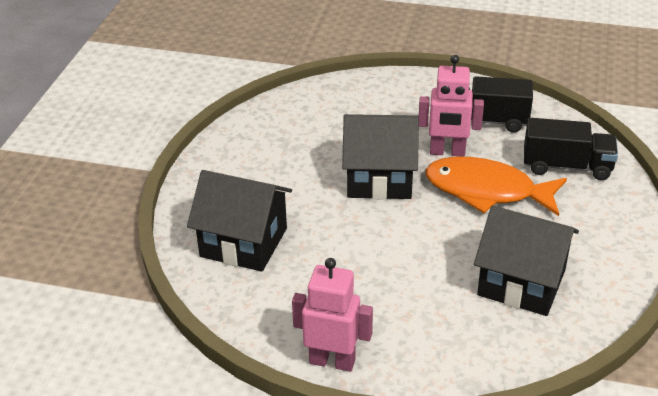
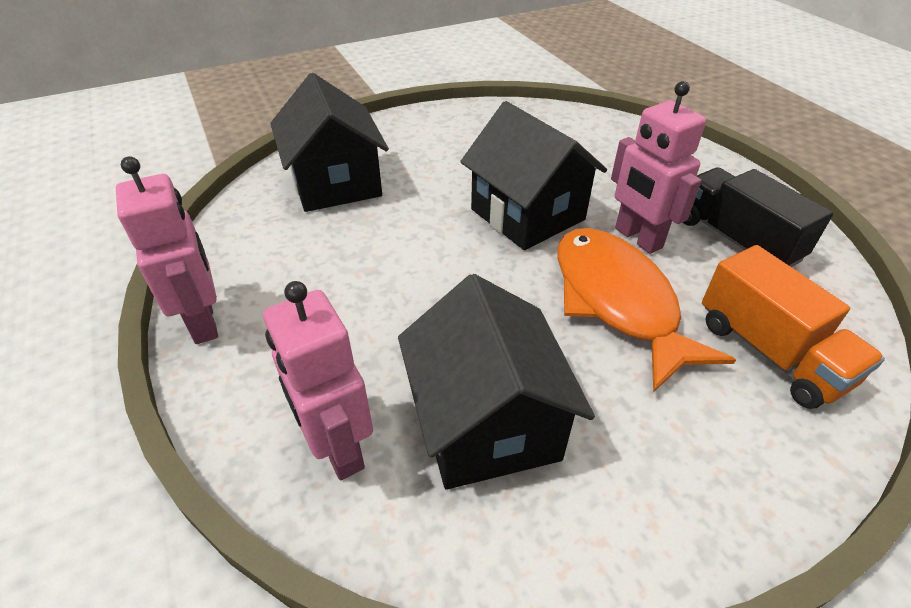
camera: 50 degrees right, 5 degrees up
black truck [524,118,618,180] -> orange truck [702,245,885,409]
none -> pink robot [263,281,373,480]

